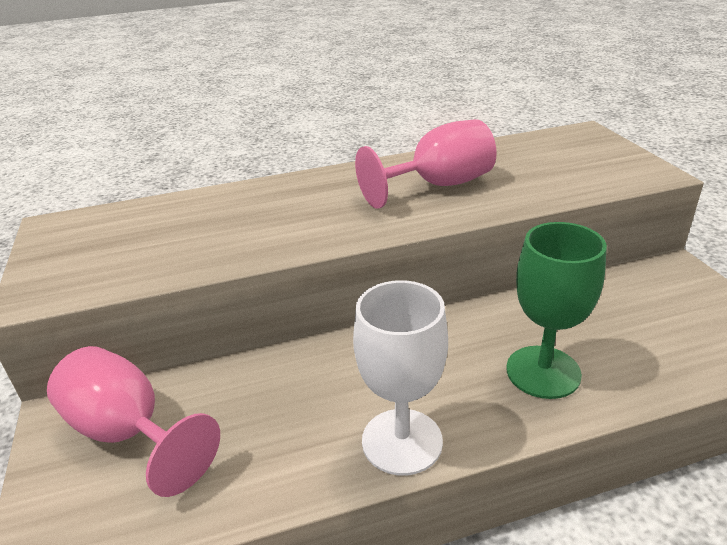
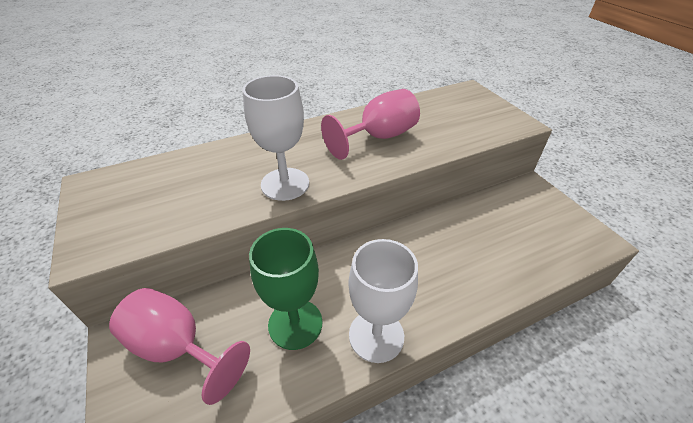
camera: 10 degrees left, 10 degrees up
green goblet [506,222,607,399] -> green goblet moved to [249,228,322,350]
none -> white goblet [243,75,309,201]

